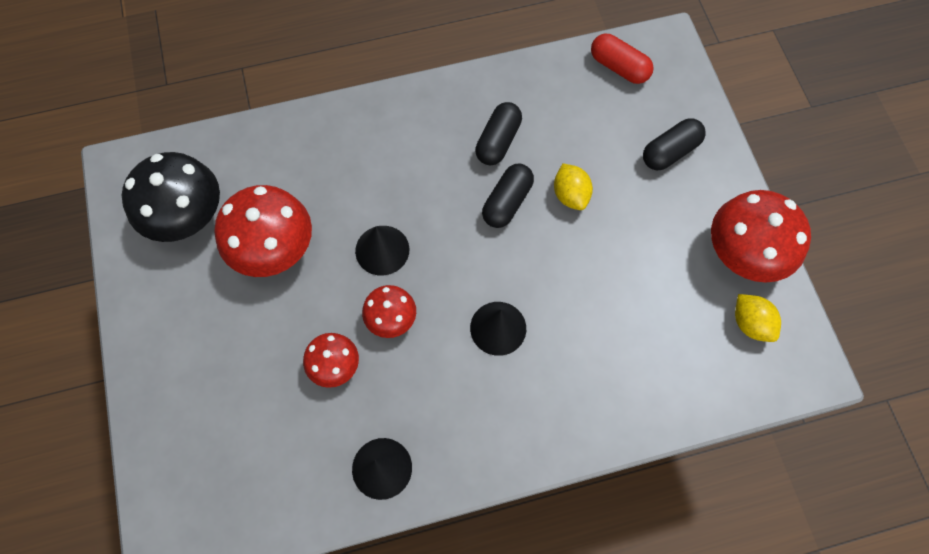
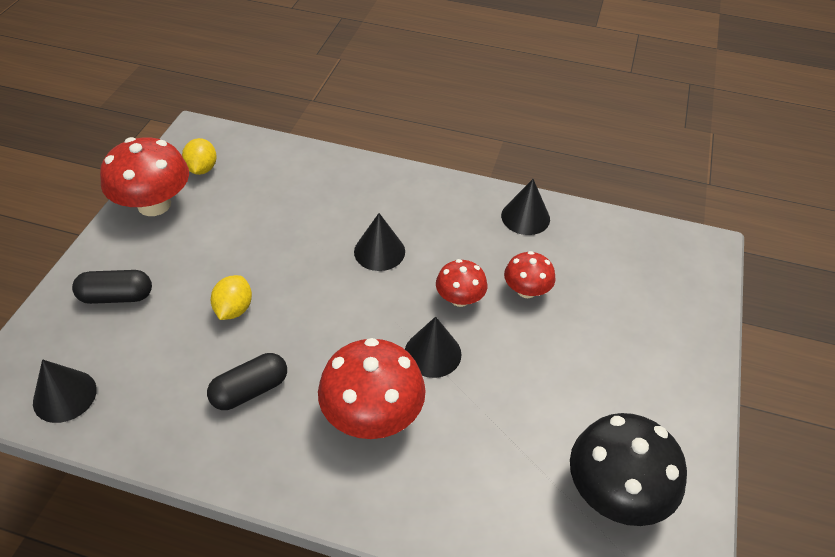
camera: 150 degrees left, 20 degrees down
red mushroom [214,185,312,277] -> red mushroom moved to [318,338,426,439]
black capsule [482,164,534,228] -> none
red capsule [591,34,654,84] -> black cone [33,359,97,423]

